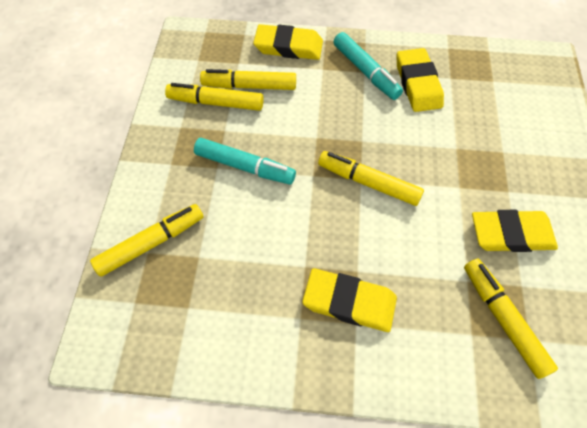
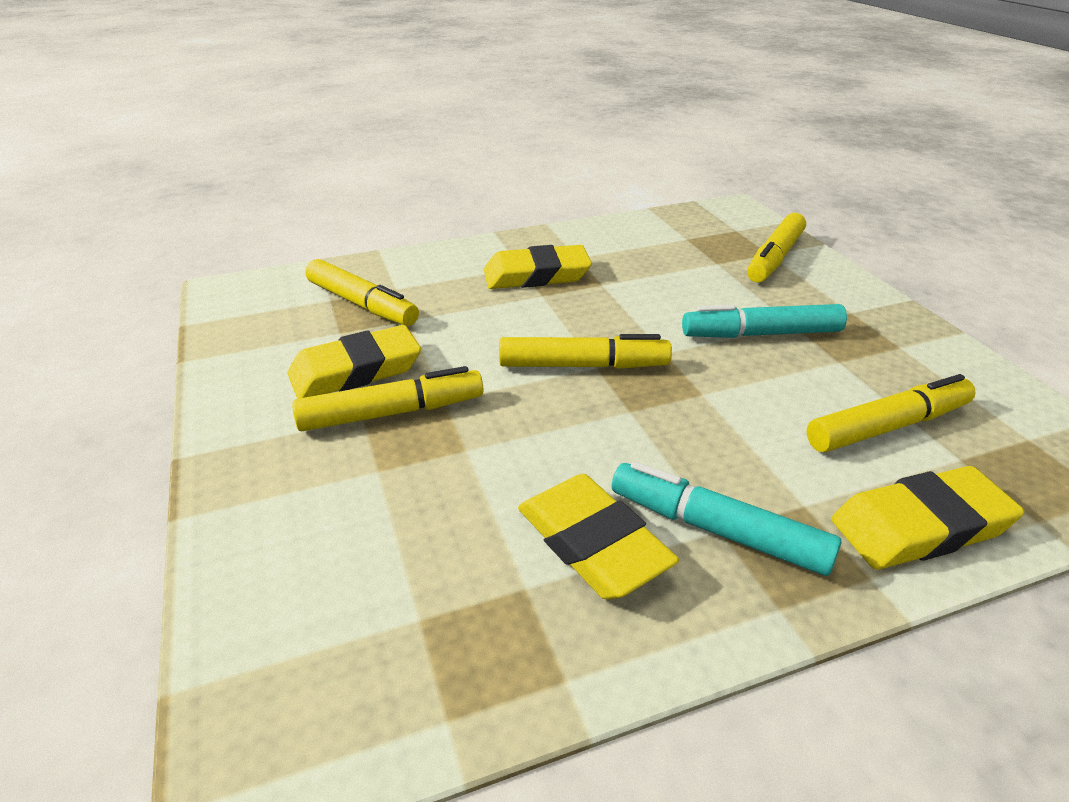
camera: 155 degrees right, 25 degrees down
yellow marker [165,83,264,111] -> yellow marker moved to [292,366,483,431]

